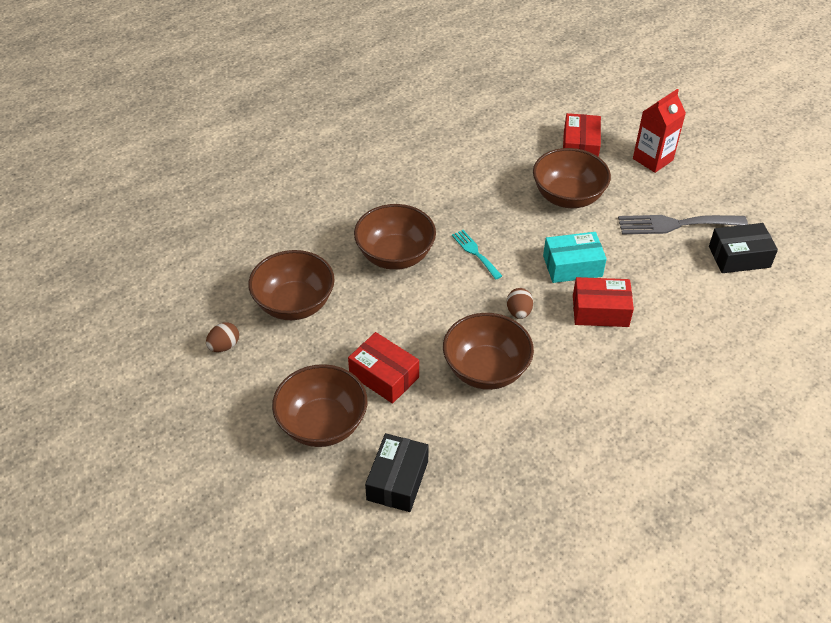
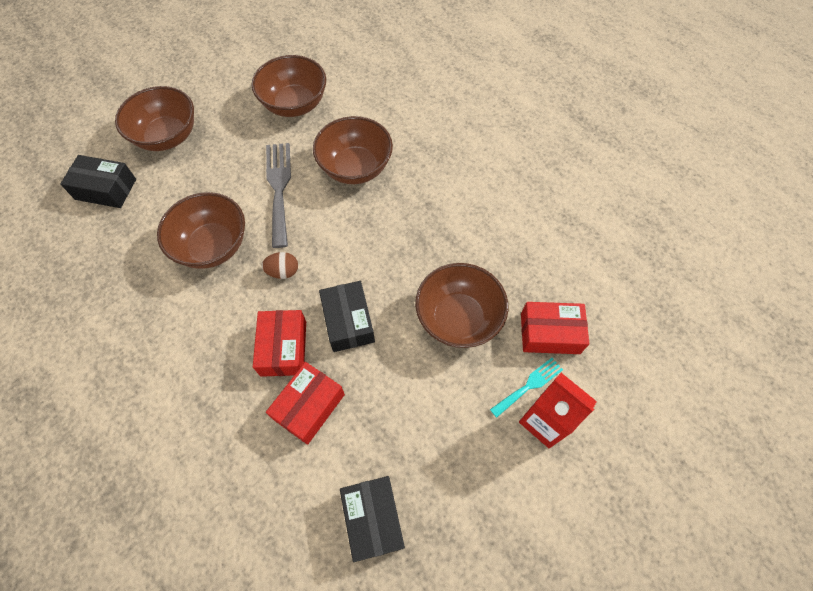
camera: 85 degrees right, 15 degrees up
brown egg [206,322,239,352] -> none
red box [348,332,419,404] -> red box moved to [266,362,345,445]
turquoise fork [452,230,502,280] -> turquoise fork moved to [490,358,563,418]
turquoise box [543,232,607,283] -> black box [319,281,375,352]
grey fork [618,215,748,234] -> grey fork moved to [266,143,291,248]

